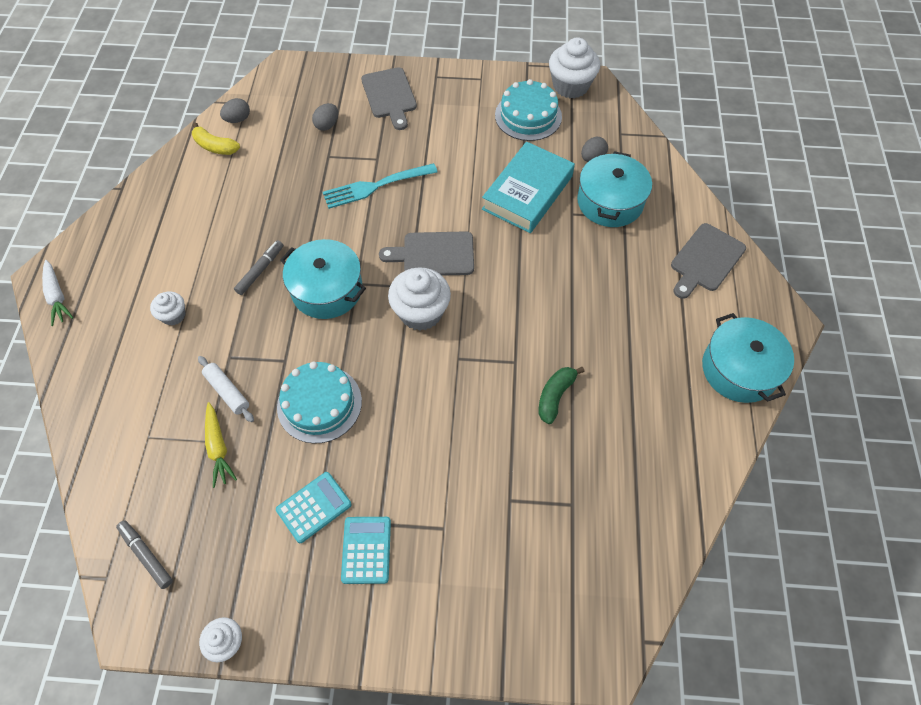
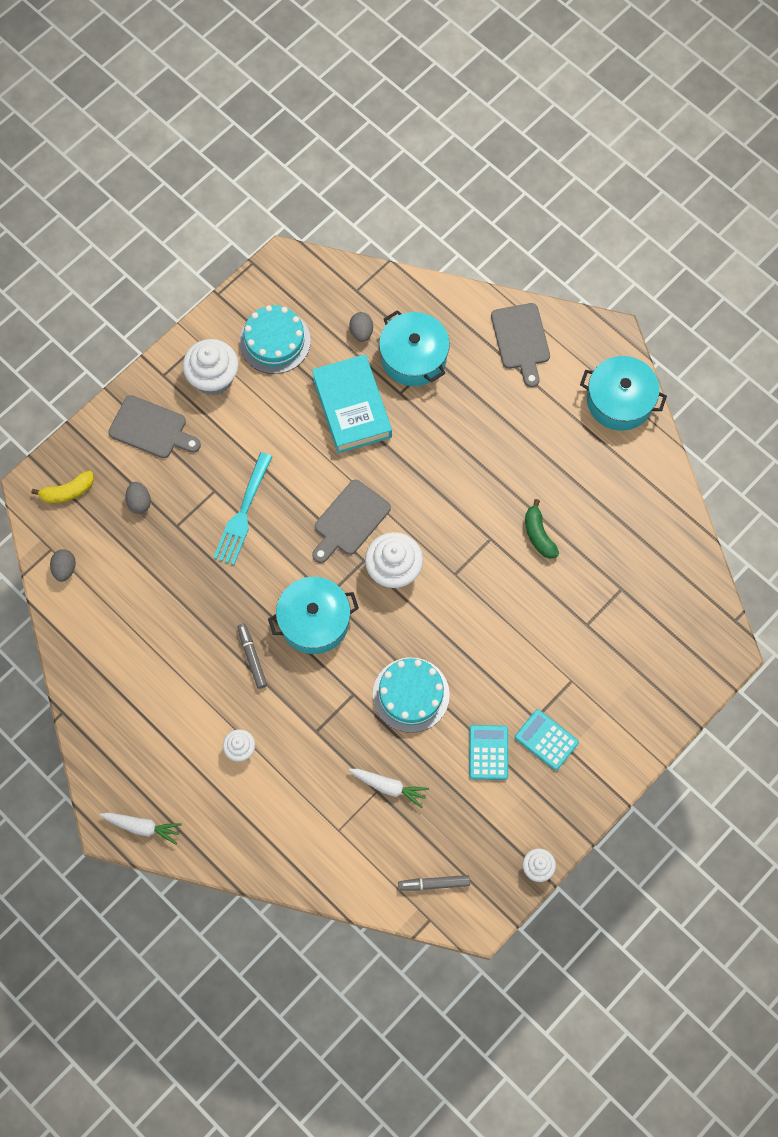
camera: 50 degrees left, 10 degrees up
yellow banana [192,122,240,155] -> yellow banana moved to [31,471,94,503]
white rolling pin [198,356,254,422] -> none
yellow carrot [205,402,237,488] -> white carrot [349,769,429,808]
white cupcake [549,38,600,99] -> white cupcake moved to [183,339,239,396]

